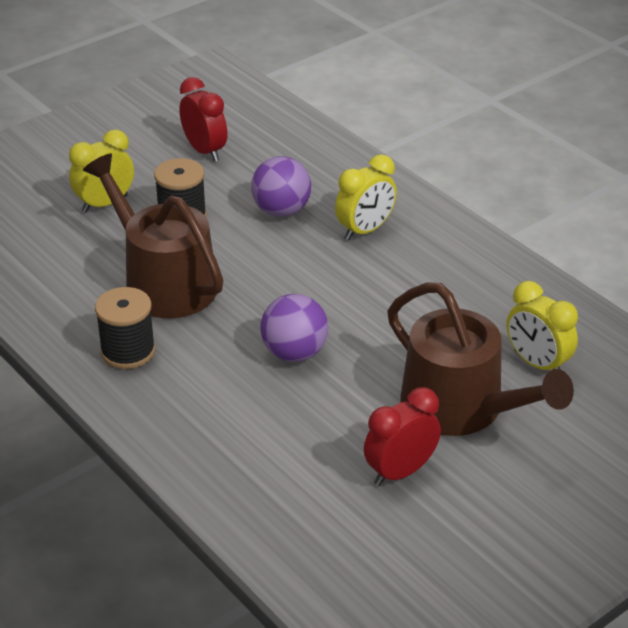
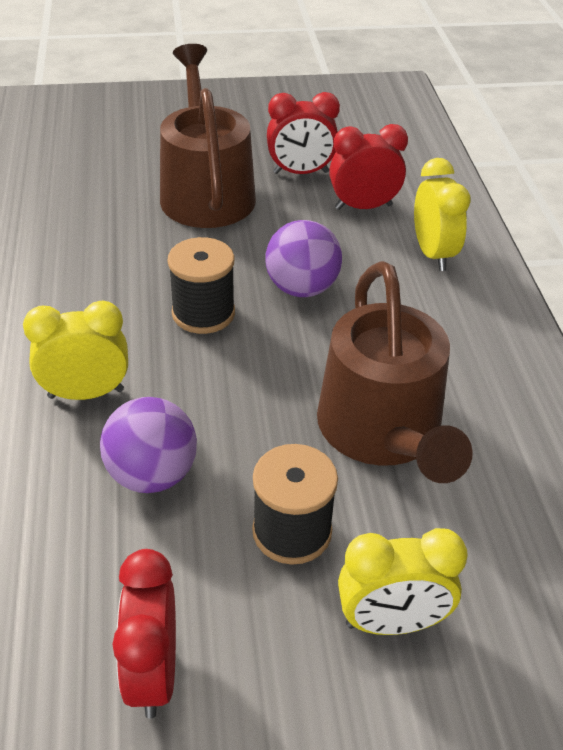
camera: 150 degrees left, 5 degrees up
black spool [95,287,155,369] -> black spool moved to [168,237,235,334]
yellow clock [507,281,578,370] -> yellow clock moved to [414,158,470,271]
none -> red clock [329,124,408,210]

